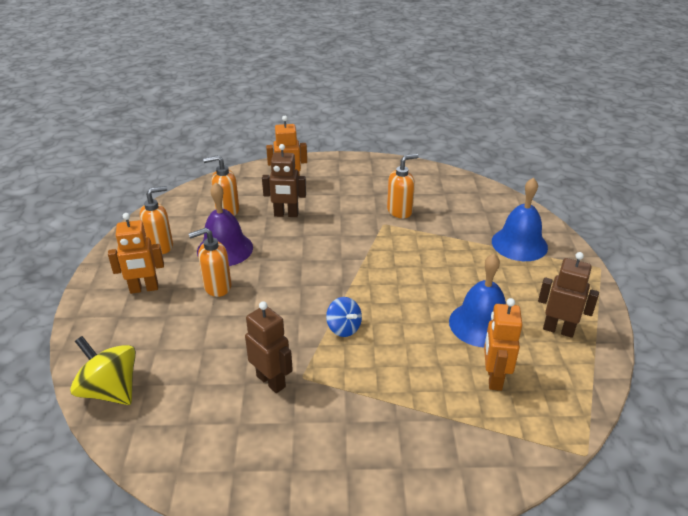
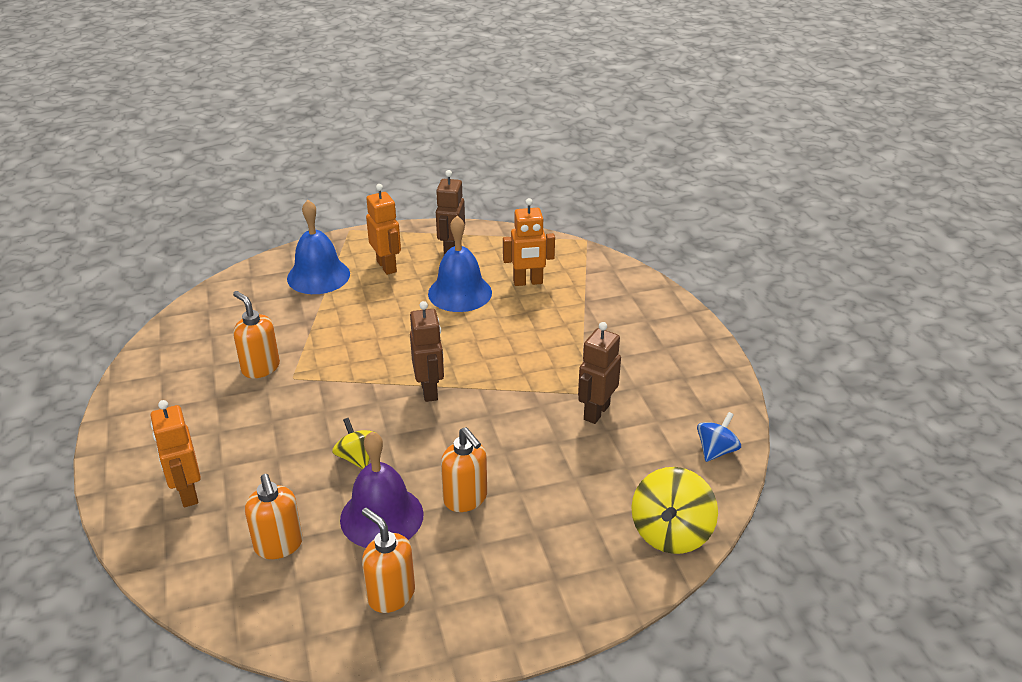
camera: 105 degrees left, 0 degrees up
orange robot [108,213,164,294] -> orange robot moved to [366,184,401,275]
brown robot [262,144,306,217] -> brown robot moved to [410,301,444,402]
blue spinning top [326,297,362,337] -> blue spinning top moved to [697,412,741,462]
none -> yellow spinning top [332,418,376,469]

